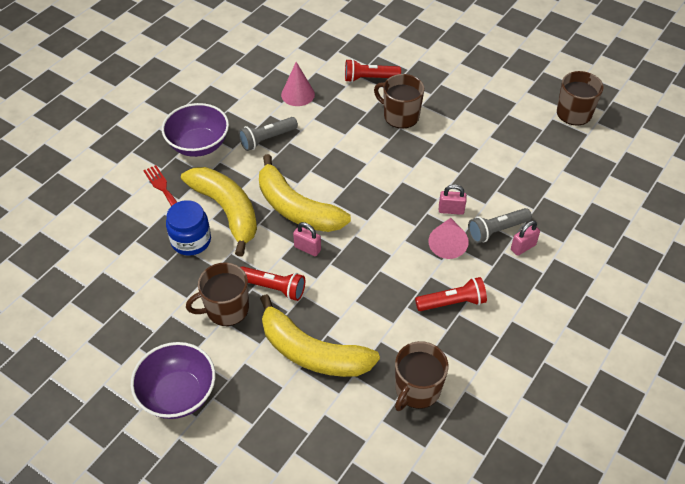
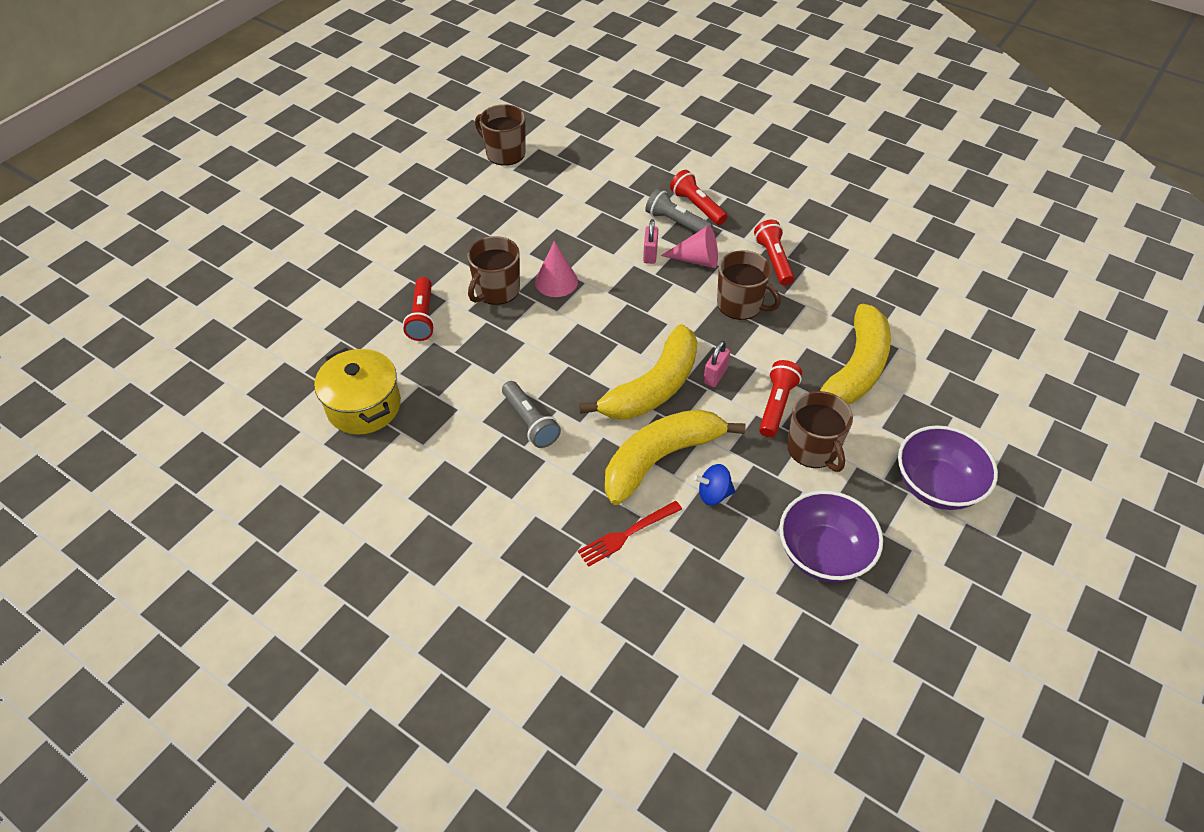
camera: 90 degrees left, 0 degrees up
purple bowl [162,103,229,157] -> purple bowl moved to [779,490,883,582]
blue jar [166,200,211,256] -> blue spinning top [693,464,735,505]
pink cone [281,62,315,106] -> pink cone moved to [535,241,578,297]
brown mug [395,341,449,411] -> brown mug moved to [717,250,781,320]
grey flashlight [468,208,532,243] -> grey flashlight turned 150 degrees clockwise [645,189,713,233]
pink padlock [511,221,540,256] -> red flashlight [670,170,727,225]
none -> yellow pot [314,348,401,435]

